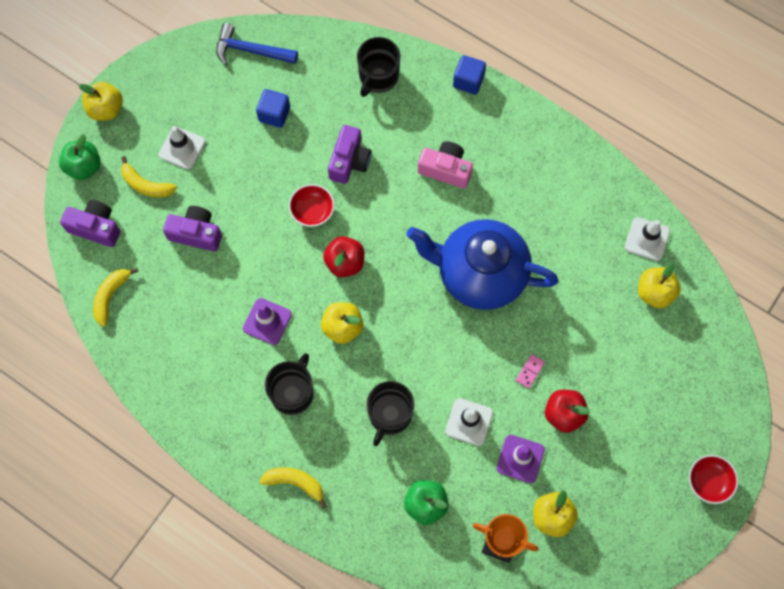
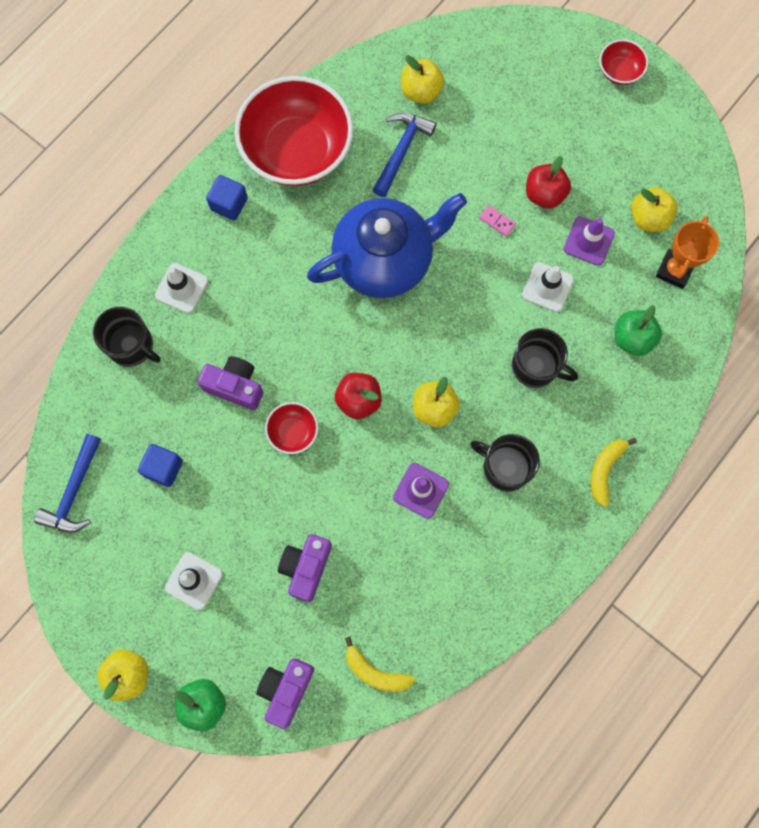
camera: 85 degrees left, 5 degrees up
yellow banana [121,156,177,197] -> none
blue teapot [407,219,559,310] -> blue teapot turned 135 degrees counterclockwise [307,193,467,298]
pink camera [418,141,473,189] -> none
blue cube [453,55,486,95] -> blue cube moved to [206,175,248,220]
white traffic cone [625,217,670,261] -> white traffic cone moved to [155,263,208,313]
none -> red bowl [234,76,353,186]
none -> blue hammer [373,113,437,197]

